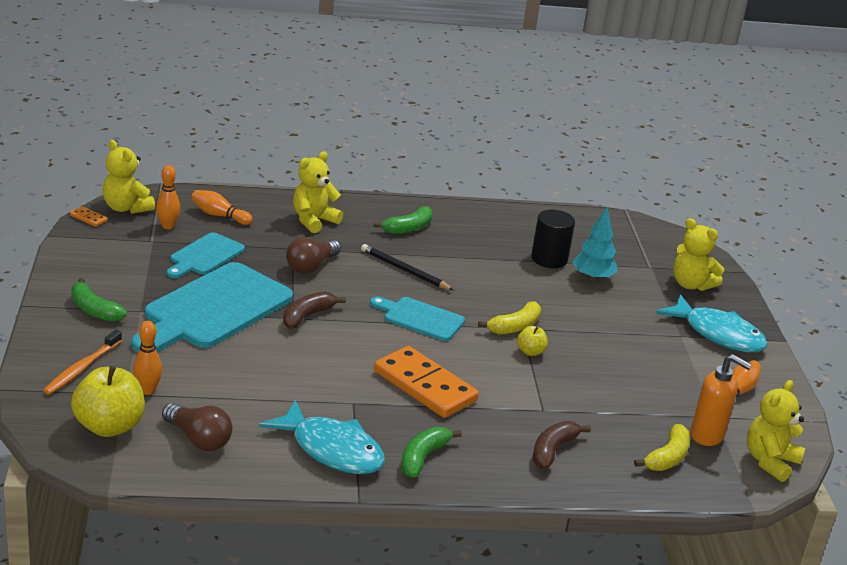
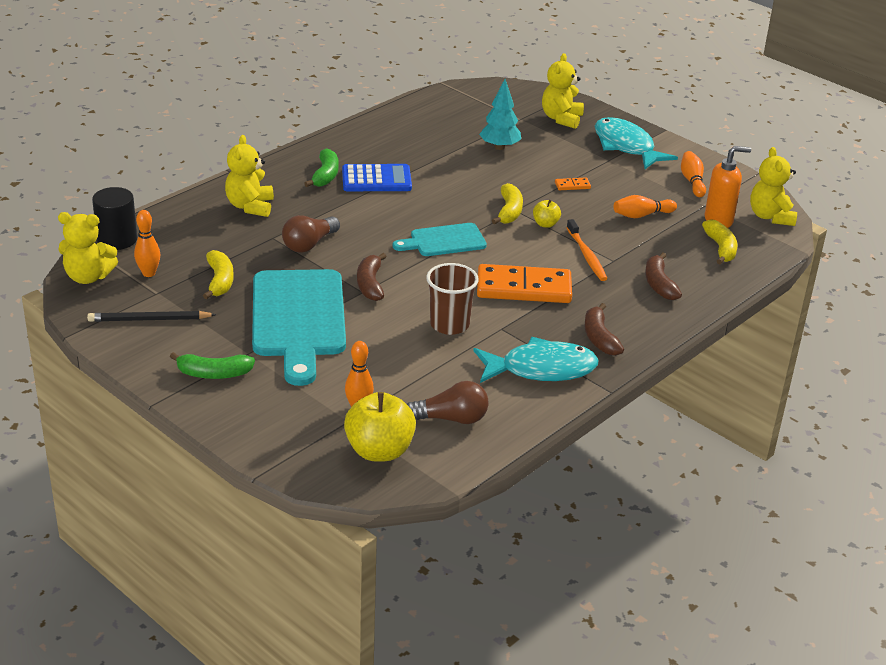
camera: 40 degrees left, 5 degrees up
orange toothbrush [43,330,122,395] -> orange toothbrush moved to [566,219,608,281]
orange domino [70,206,108,227] -> orange domino moved to [555,178,591,190]
turquoise cutting board [167,232,245,278] -> yellow banana [203,250,234,299]
orange bowling pin [191,190,252,225] -> orange bowling pin moved to [614,195,677,218]
brown light bulb [286,237,341,274] -> brown light bulb turned 45 degrees clockwise [282,215,340,253]
black pencil [361,244,454,290] -> black pencil moved to [87,311,216,322]
green banana [401,427,462,478] -> brown banana [585,303,624,356]
black cylinder [531,210,575,268] -> black cylinder moved to [92,187,137,250]
turquoise fish [656,294,768,352] -> turquoise fish turned 120 degrees counterclockwise [595,117,678,169]
yellow teddy bear [673,218,724,291] -> yellow teddy bear turned 105 degrees clockwise [542,53,584,129]
none -> blue calculator [342,164,412,191]
none -> brown cup [426,263,479,335]

